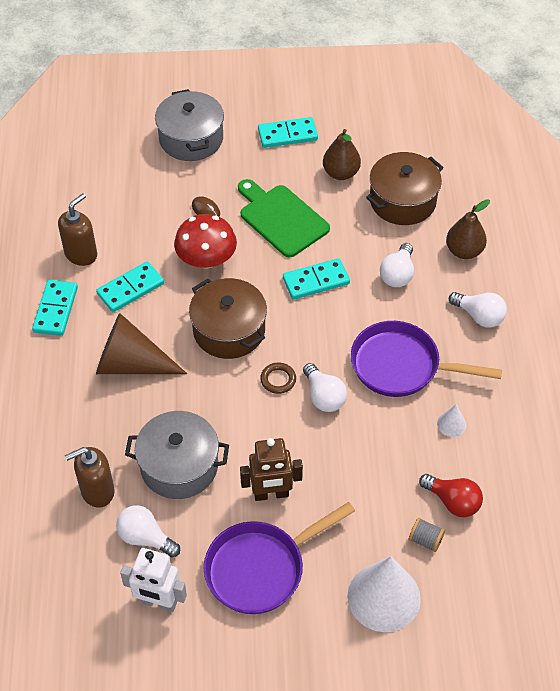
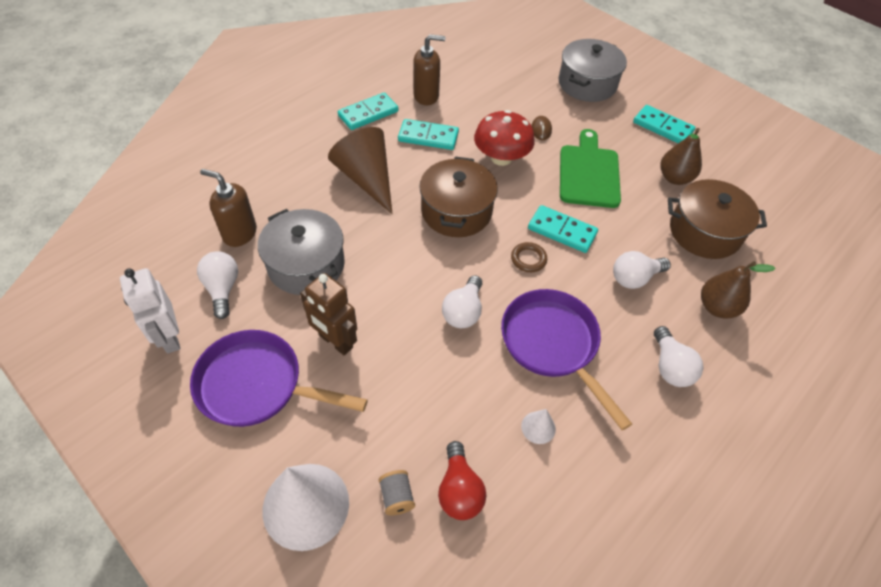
camera: 45 degrees right, 0 degrees up
brown ring [260,363,296,394] -> brown ring moved to [511,242,547,272]

